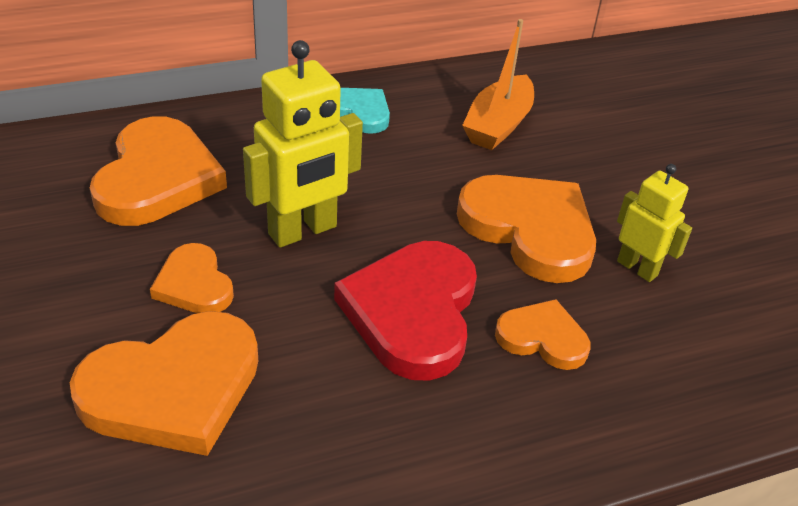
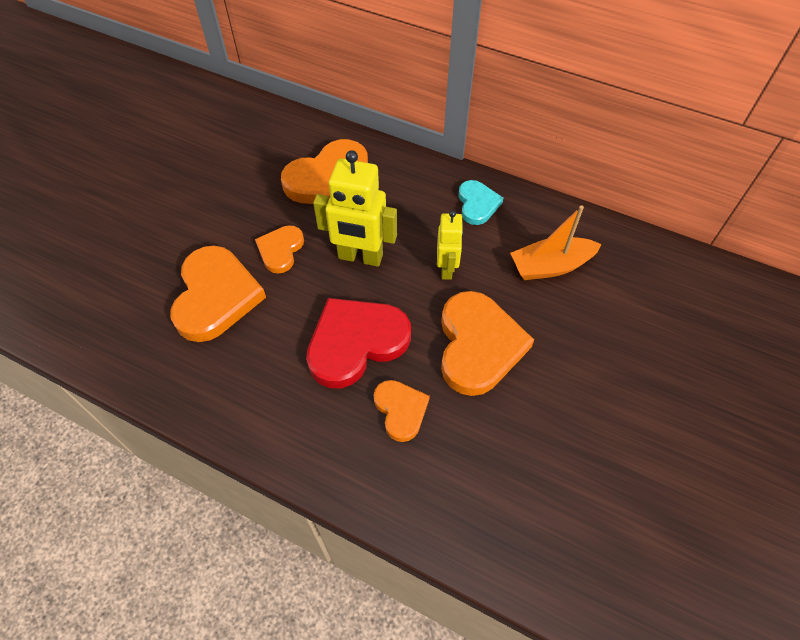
camera: 50 degrees right, 15 degrees up
orange heart [70,311,258,456] -> orange heart turned 105 degrees counterclockwise [170,246,266,342]
yellow robot [617,164,692,282] -> yellow robot moved to [437,210,464,280]

